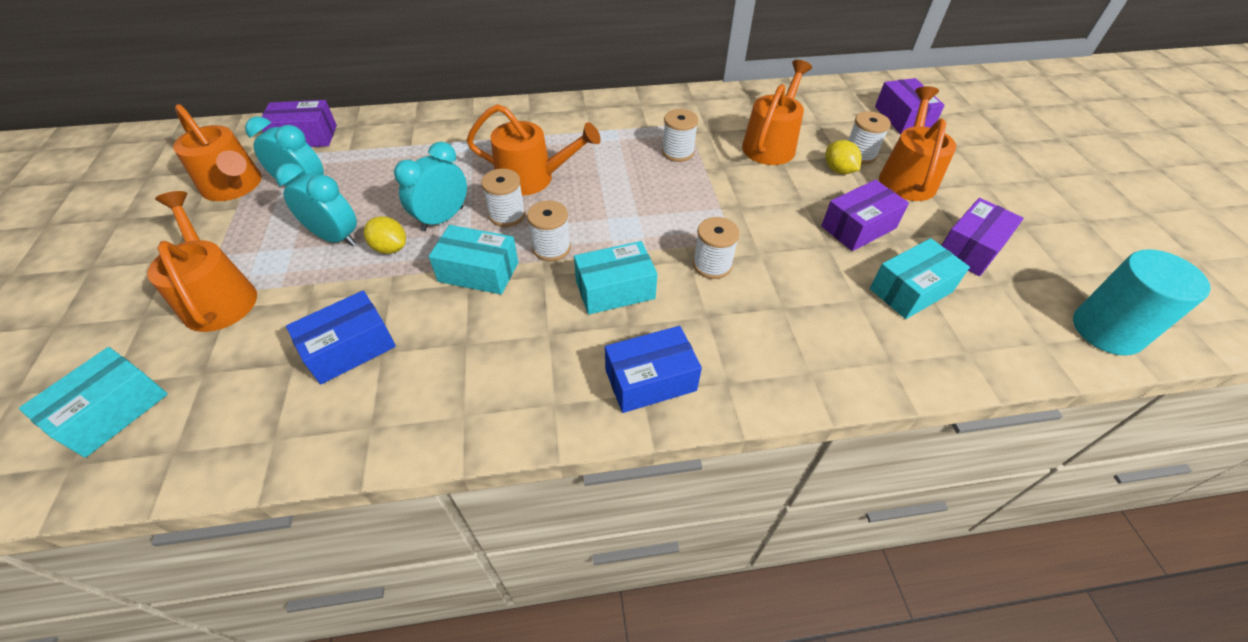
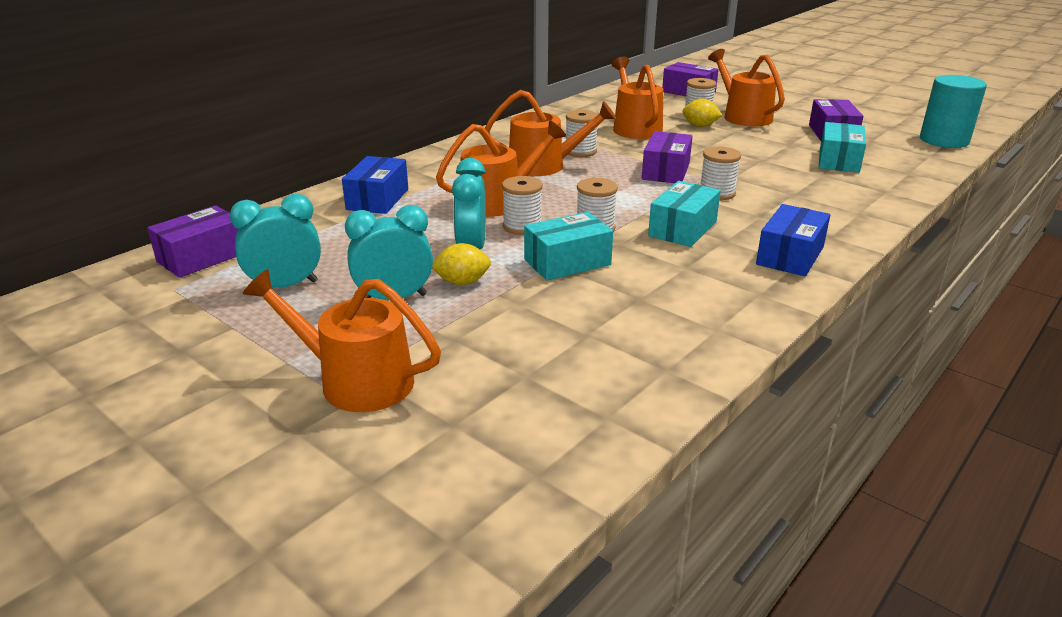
camera: 40 degrees left, 20 degrees down
turquoise box [19,347,168,458] -> none
orange watering can [173,104,262,201] -> orange watering can moved to [485,90,616,176]
blue box [286,291,396,384] -> blue box moved to [342,156,408,214]
purple box [821,180,909,251] -> purple box moved to [642,131,693,183]

